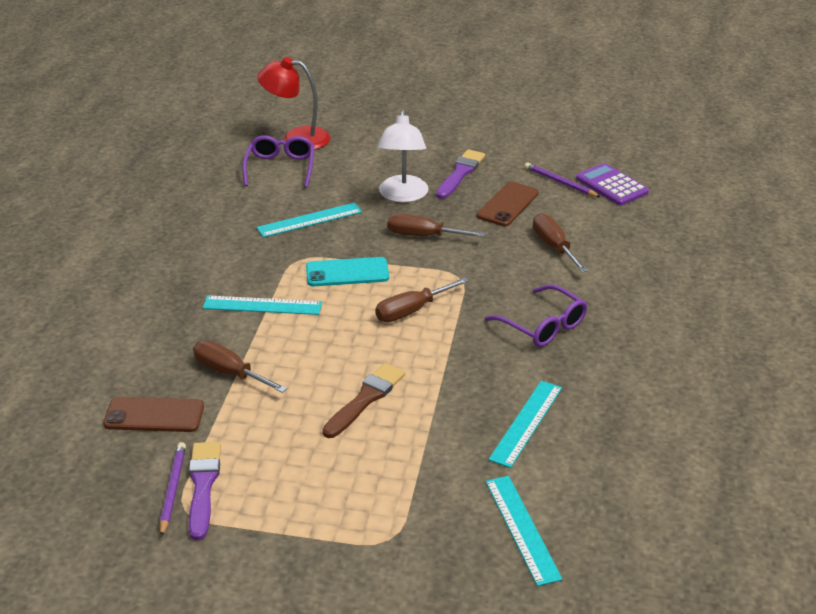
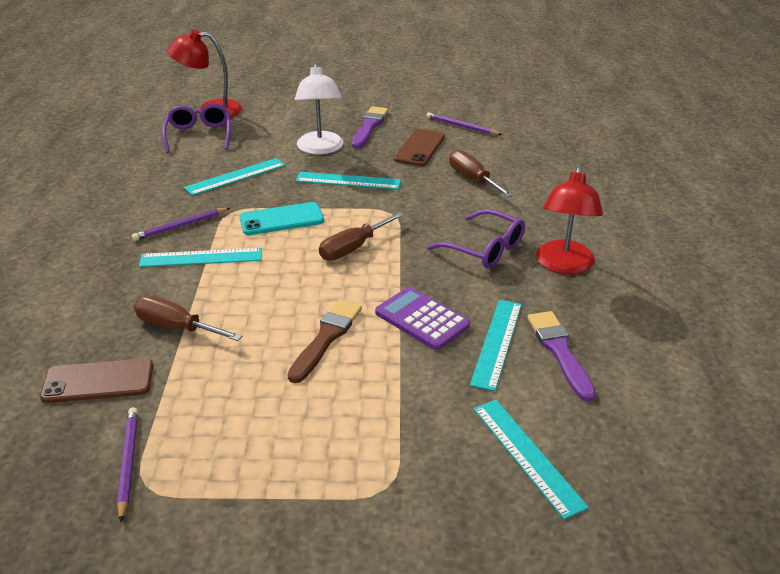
camera: 10 degrees left, 0 degrees up
purple brush [189,442,221,540] -> purple brush moved to [528,311,596,402]
brown screwdriver [387,213,486,237] -> turquoise ruler [296,172,401,190]
purple calculator [576,163,649,206] -> purple calculator moved to [375,287,470,350]
none -> purple pencil [132,208,230,241]
none -> red lamp [536,165,603,274]

